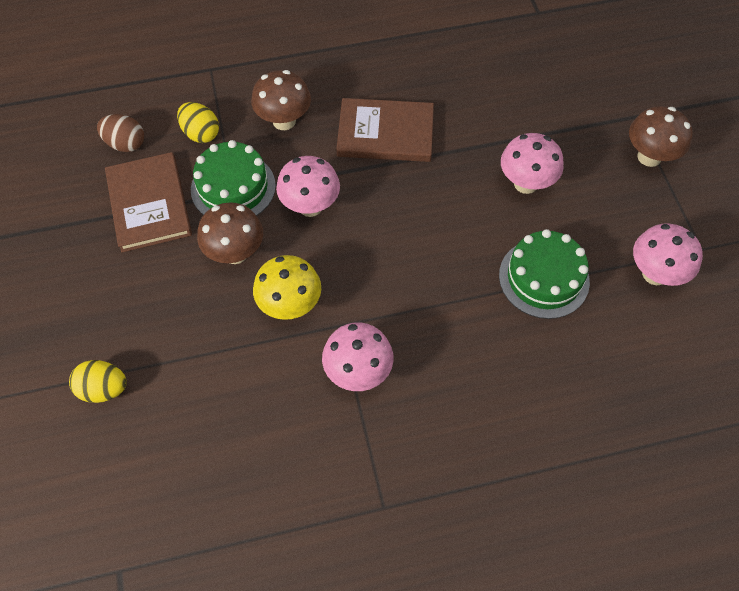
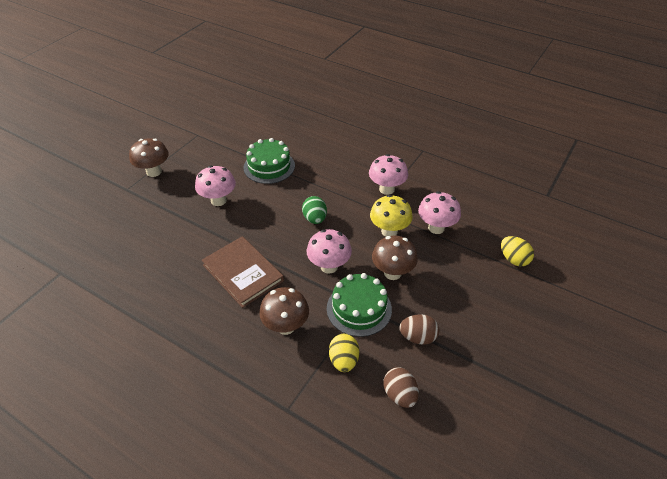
camera: 135 degrees left, 15 degrees down
brown book [105,152,192,253] -> brown egg [399,314,439,345]
pink mushroom [633,223,703,286] -> pink mushroom moved to [418,191,461,234]
none -> green egg [302,196,327,224]

